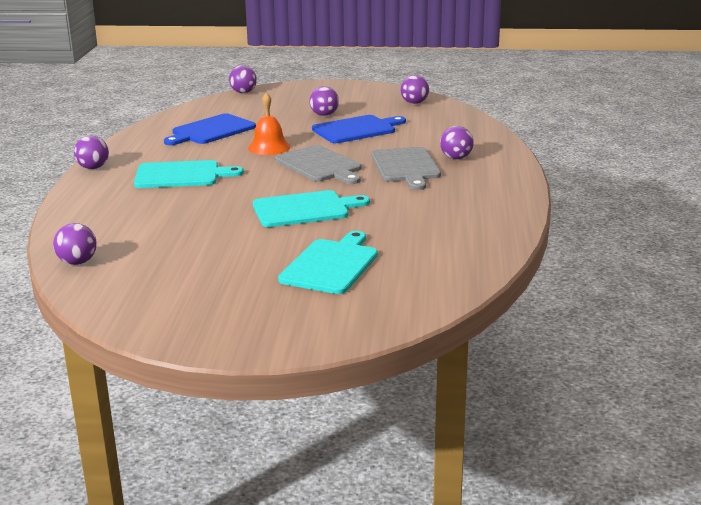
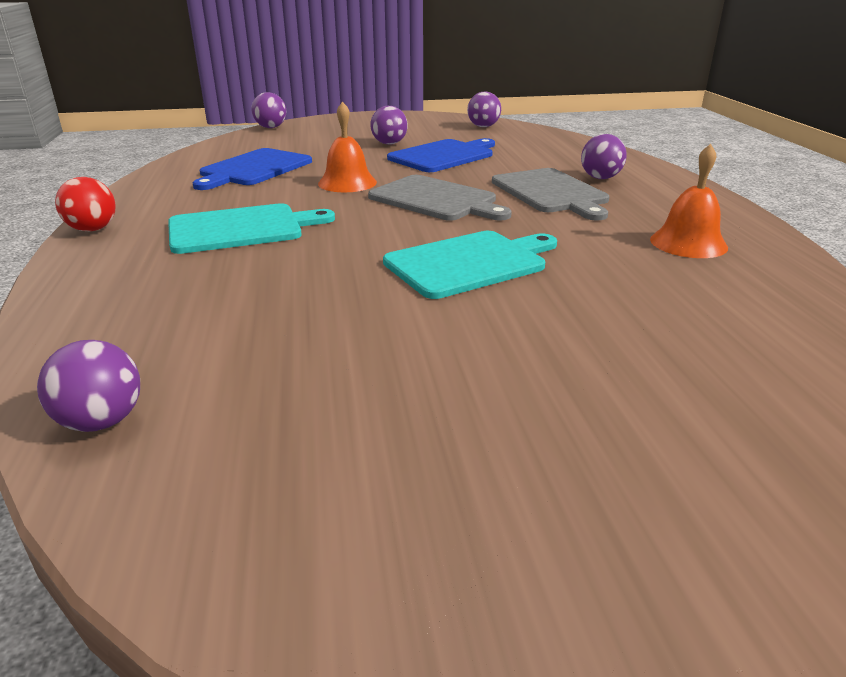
camera: 15 degrees left, 5 degrees up
purple ball [74,135,109,169] -> red ball [55,177,116,232]
turquoise cutting board [278,231,378,294] -> none
none -> orange bell [650,144,728,258]

